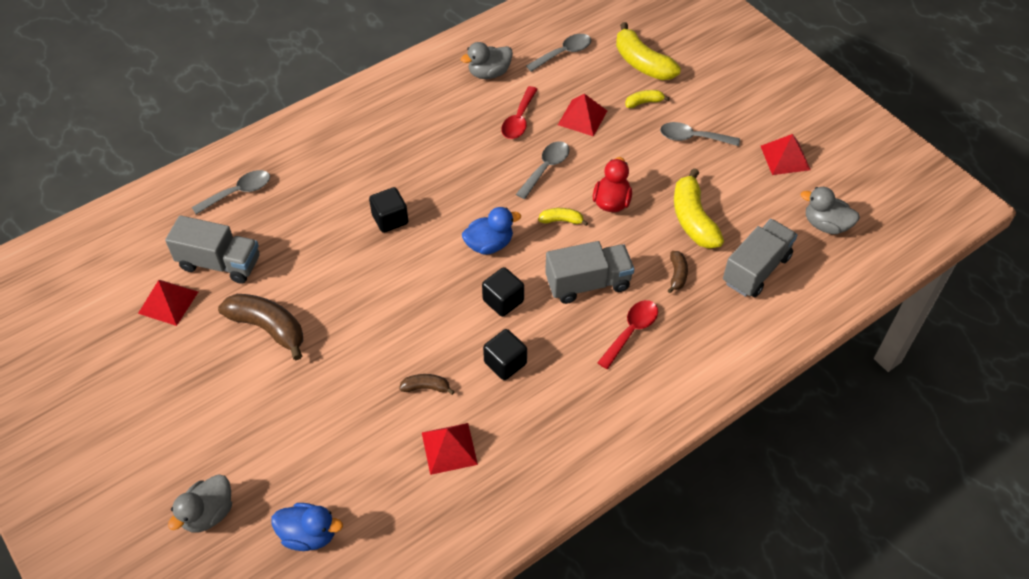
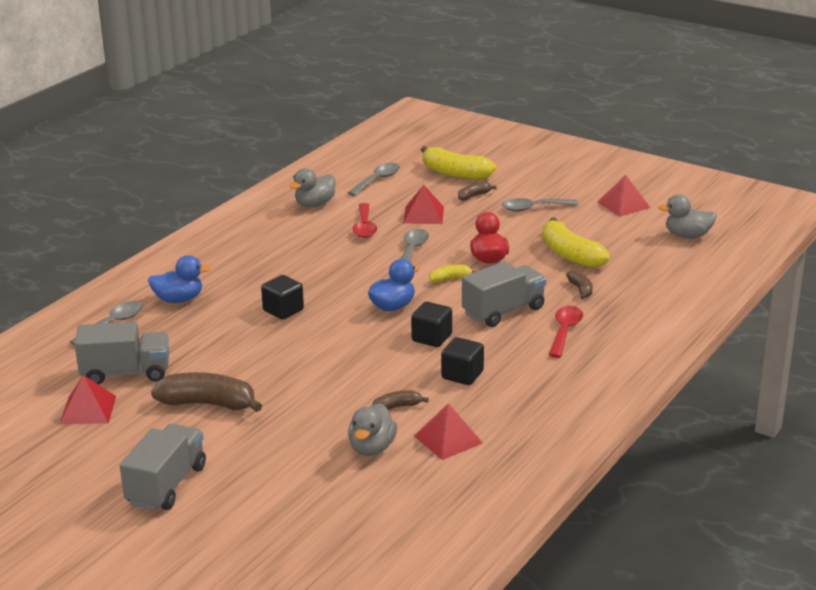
camera: 20 degrees left, 25 degrees down
grey duck [168,475,232,533] -> grey duck moved to [348,403,397,456]
blue duck [271,503,343,551] -> blue duck moved to [148,255,210,303]
yellow banana [625,90,670,108] -> brown banana [458,181,497,201]
grey truck [723,219,797,297] -> grey truck moved to [120,424,206,511]

